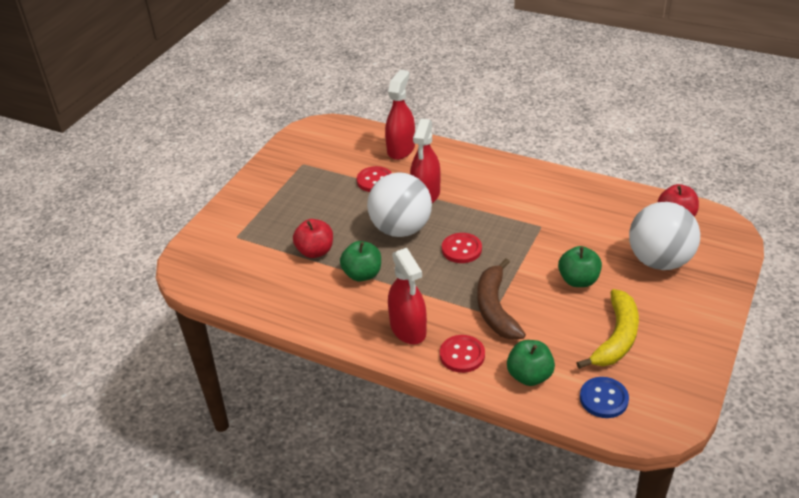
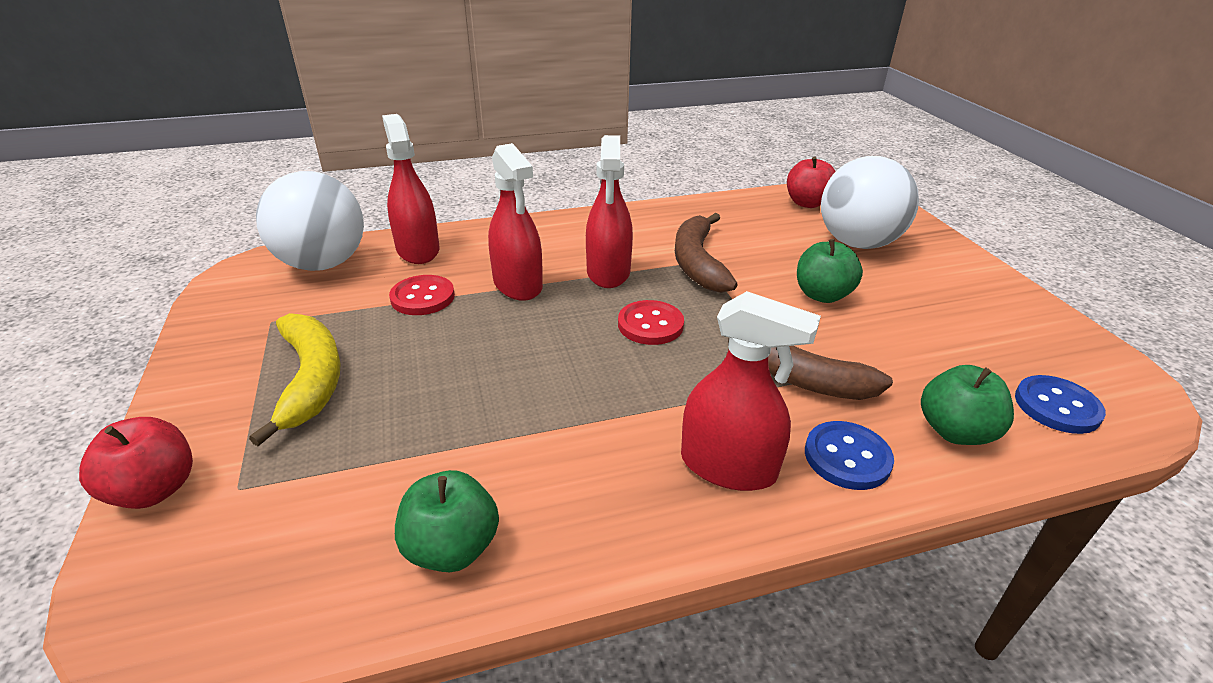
camera: 45 degrees left, 5 degrees down
red apple [293,219,333,258] -> red apple moved to [79,417,193,509]
green apple [340,241,381,282] -> green apple moved to [395,470,499,572]
white ball [367,172,432,237] -> white ball moved to [256,171,364,271]
red button [440,335,485,373] -> blue button [805,421,894,490]
yellow banana [577,289,639,369] -> yellow banana moved to [249,313,341,446]
none -> red spray bottle [586,135,633,288]
none -> brown banana [675,213,738,293]

